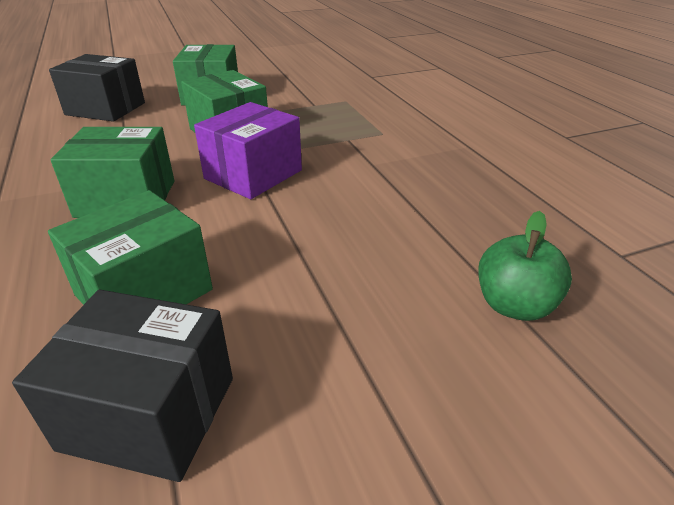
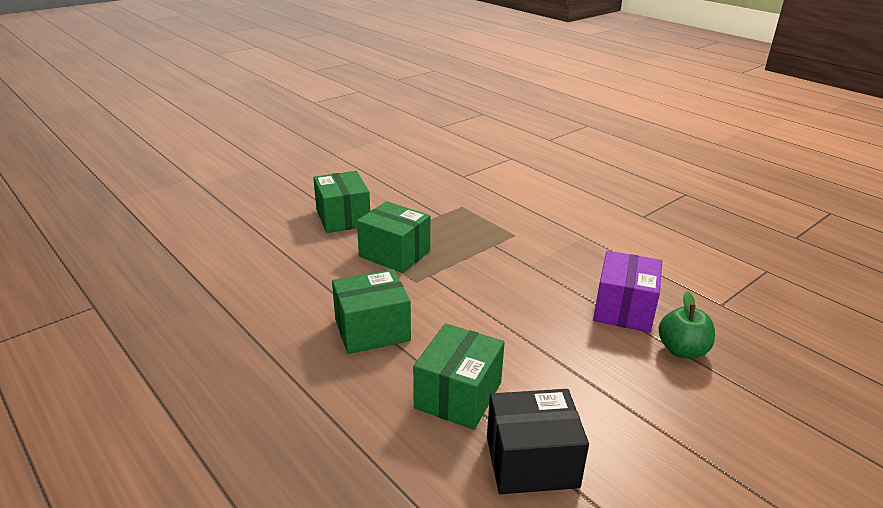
camera: 20 degrees left, 5 degrees down
black box [49,54,145,122] -> none
purple box [194,102,302,199] -> purple box moved to [593,251,662,332]

